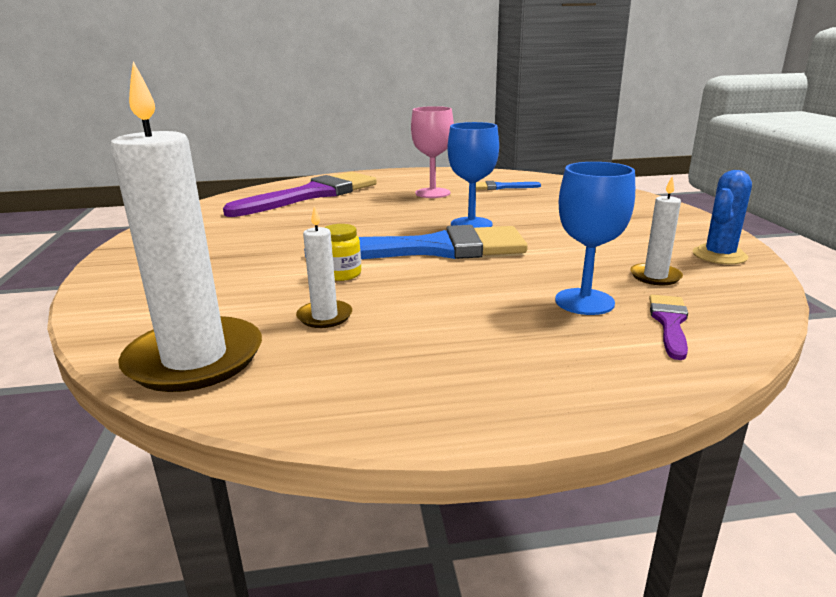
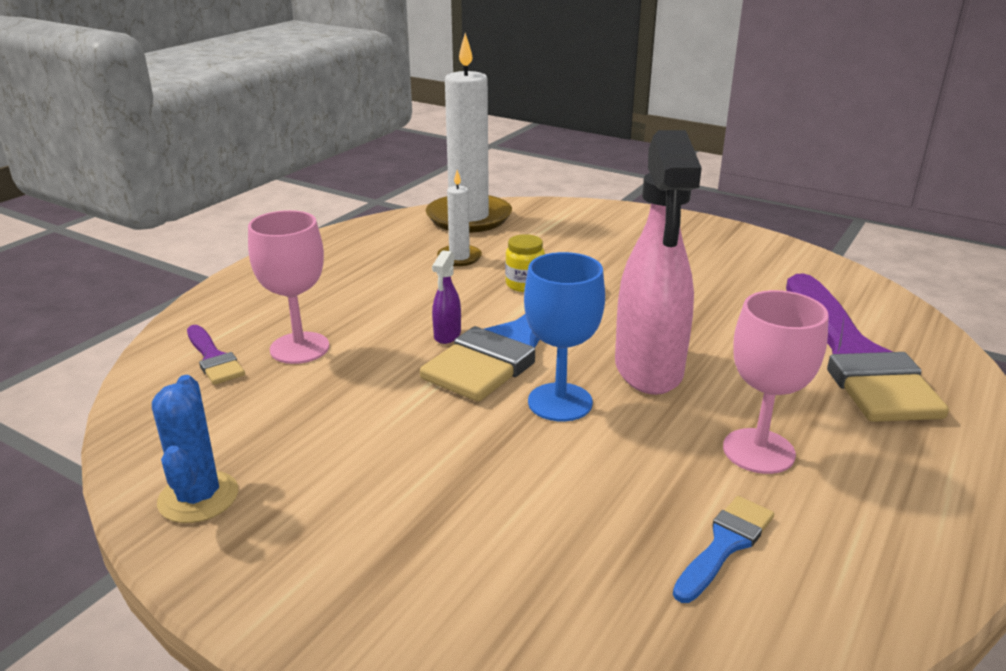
camera: 130 degrees right, 5 degrees up
blue goblet [555,162,635,315] -> pink goblet [248,210,329,364]
white candle [630,177,683,285] -> none
none -> purple spray bottle [432,250,461,344]
none -> pink spray bottle [615,130,702,395]

